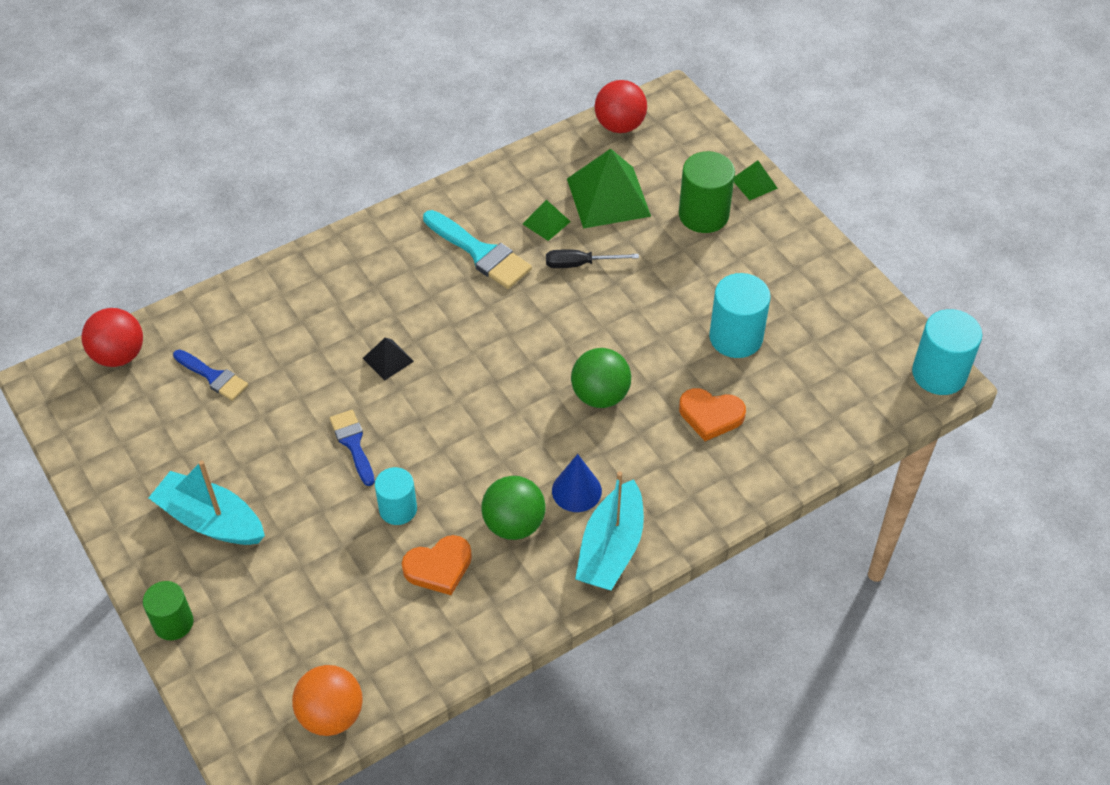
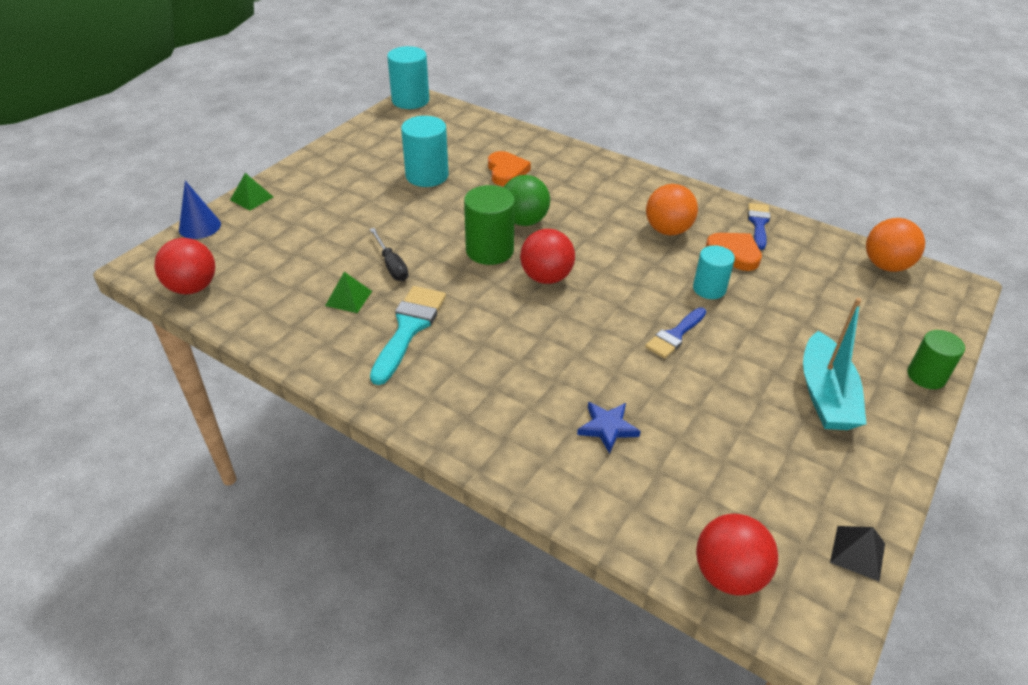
camera: 115 degrees left, 10 degrees down
blue brush [173,349,248,401] -> blue brush moved to [748,203,771,250]
black pyramid [363,338,414,381] -> black pyramid moved to [830,526,885,581]
green ball [481,476,545,540] -> orange ball [646,184,698,235]
blue cone [552,454,602,512] -> blue cone moved to [179,181,221,239]
green pyramid [567,149,651,229] -> none
turquoise boat [575,471,644,590] -> none
green cylinder [679,151,735,233] -> green cylinder moved to [464,185,515,265]
none -> red ball [520,229,575,284]
none -> blue star [577,402,641,454]

